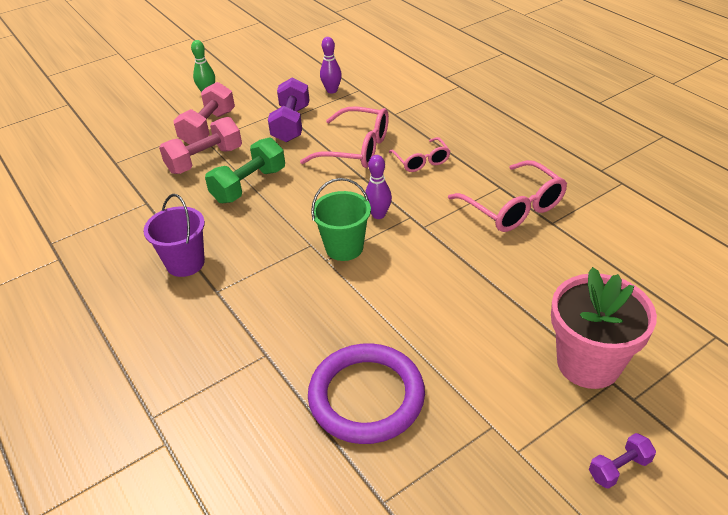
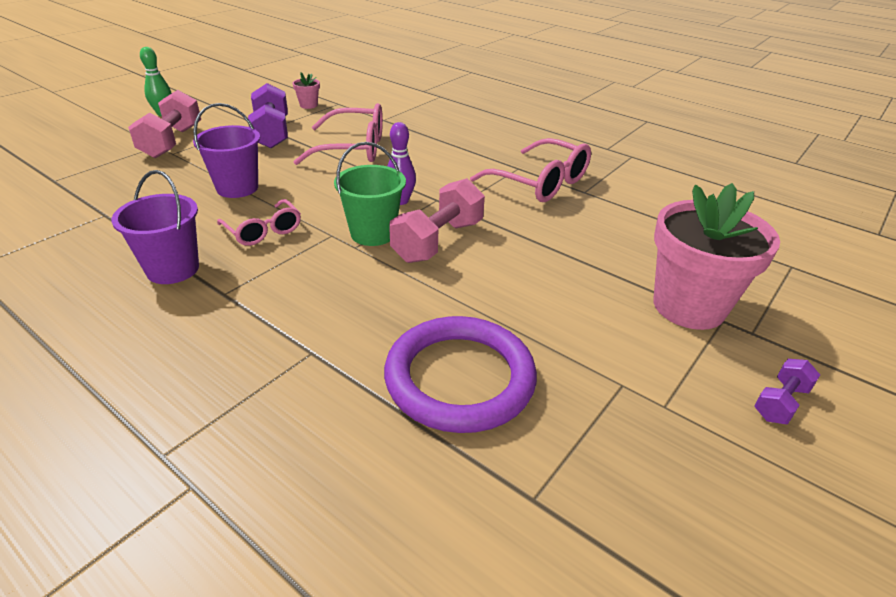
camera: 20 degrees left, 5 degrees down
pink dumbbell [159,117,242,174] -> pink dumbbell moved to [389,178,485,263]
green dumbbell [205,137,285,203] -> purple bucket [193,103,260,198]
purple bowling pin [320,37,342,94] -> pink flower pot [293,73,320,109]
pink glasses [389,137,450,172] -> pink glasses moved to [217,199,301,246]

